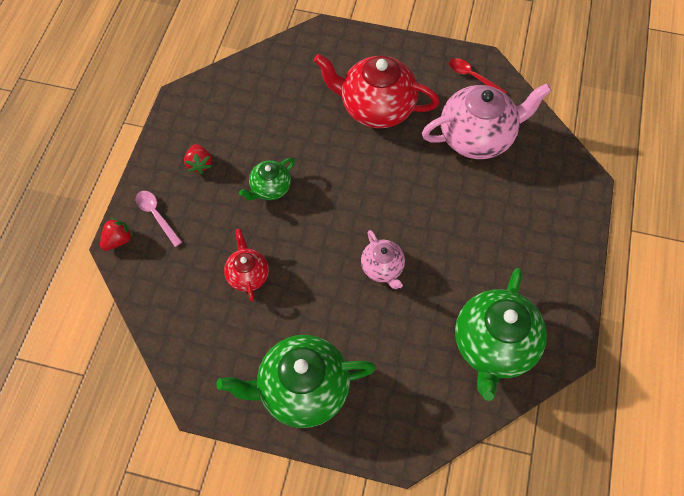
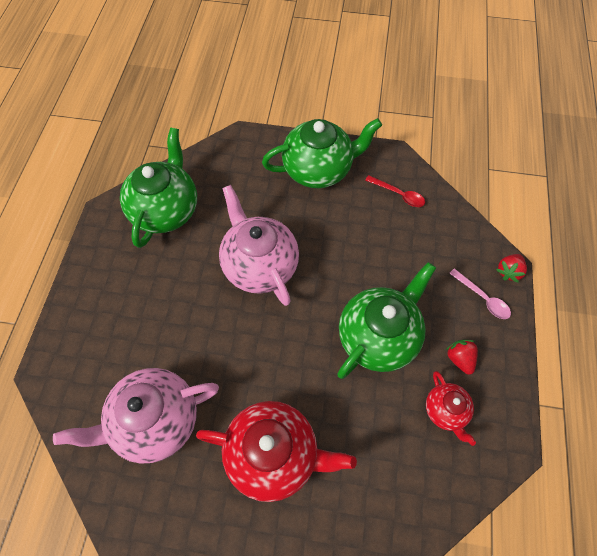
camera: 175 degrees right, 0 degrees up
red teapot [224,229,269,302] -> red teapot moved to [426,371,476,446]
green teapot [239,158,295,200] -> green teapot [337,262,436,379], size x1.91
pink teapot [361,230,405,289] -> pink teapot [219,185,299,306], size x1.91
red spoon [449,58,507,94] -> red spoon moved to [365,175,425,207]

